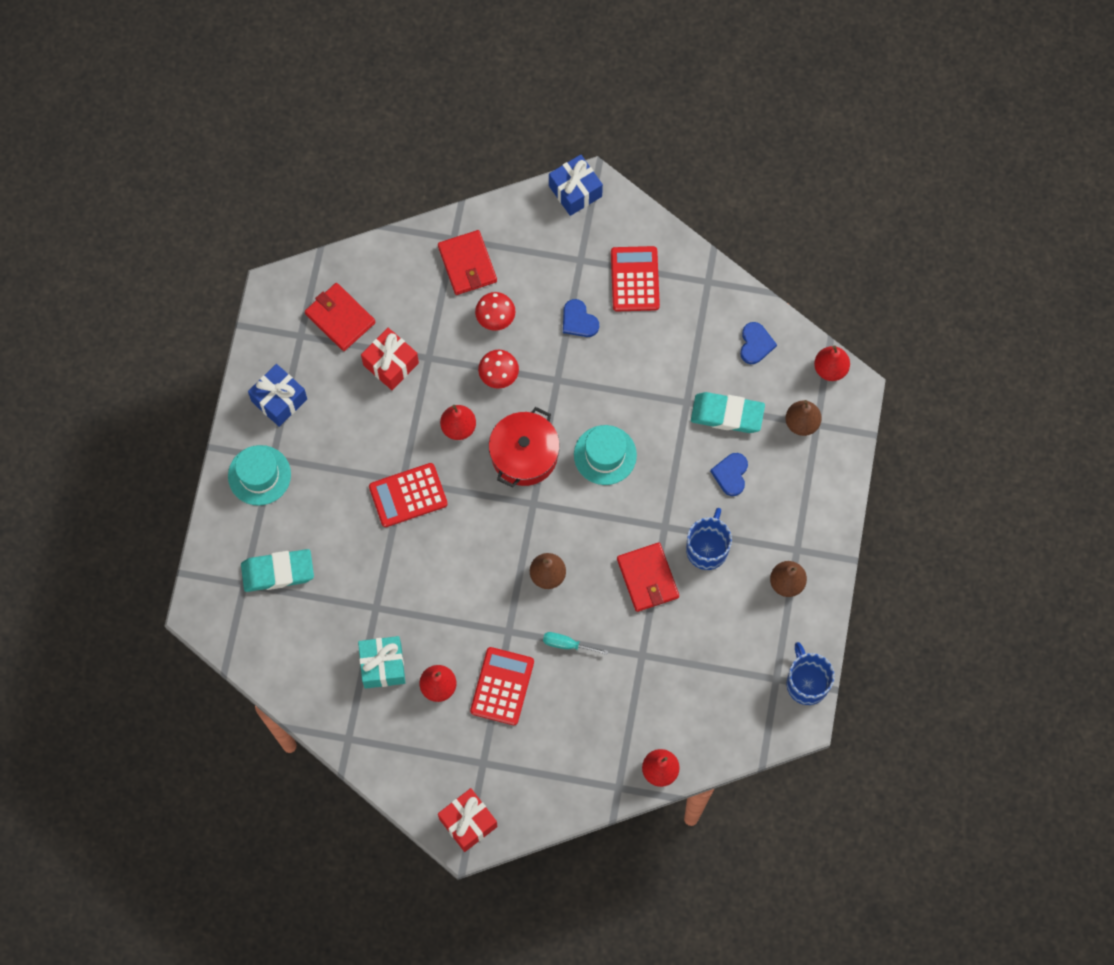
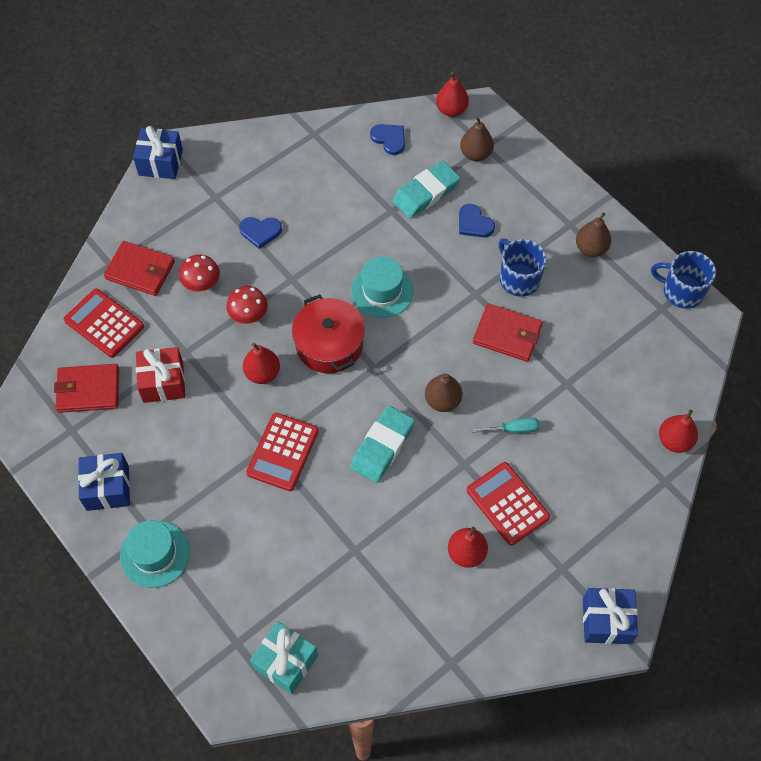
camera: 50 degrees left, 10 degrees down
turquoise eraser [241,549,314,592] -> turquoise eraser moved to [350,406,415,483]
turquoise gift [358,636,405,689] -> turquoise gift moved to [250,621,318,694]
red gift [438,788,498,852] -> blue gift [583,588,638,644]
turquoise screwdriver [543,632,608,655] -> turquoise screwdriver turned 150 degrees counterclockwise [472,418,540,433]
red calculator [611,246,660,311] -> red calculator moved to [64,289,144,358]

